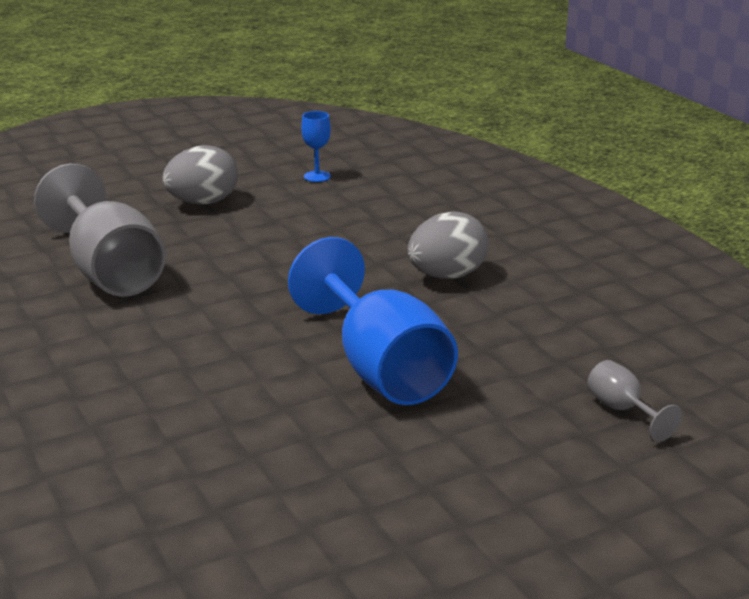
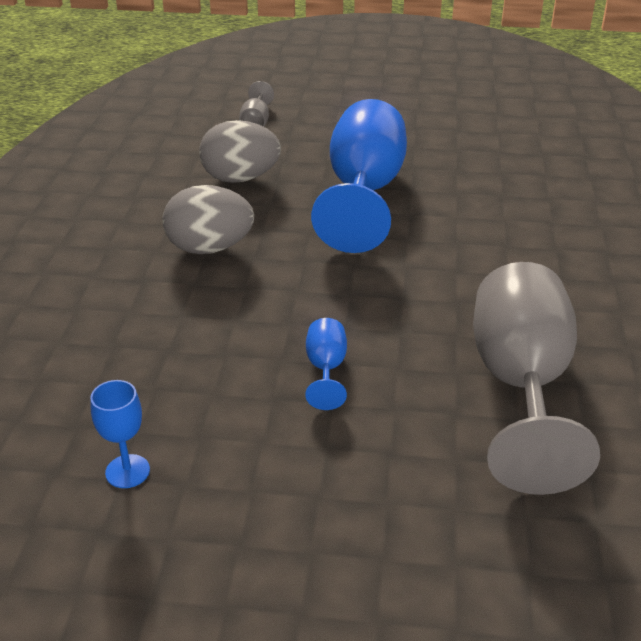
camera: 145 degrees left, 10 degrees up
grey egg [162,145,238,204] -> grey egg moved to [199,120,281,183]
none -> blue goblet [305,318,347,410]

